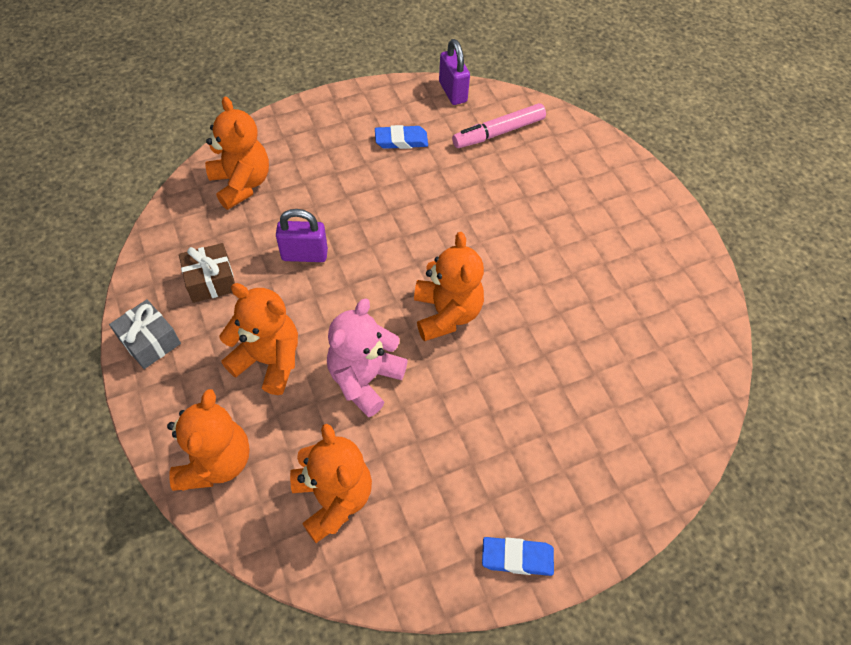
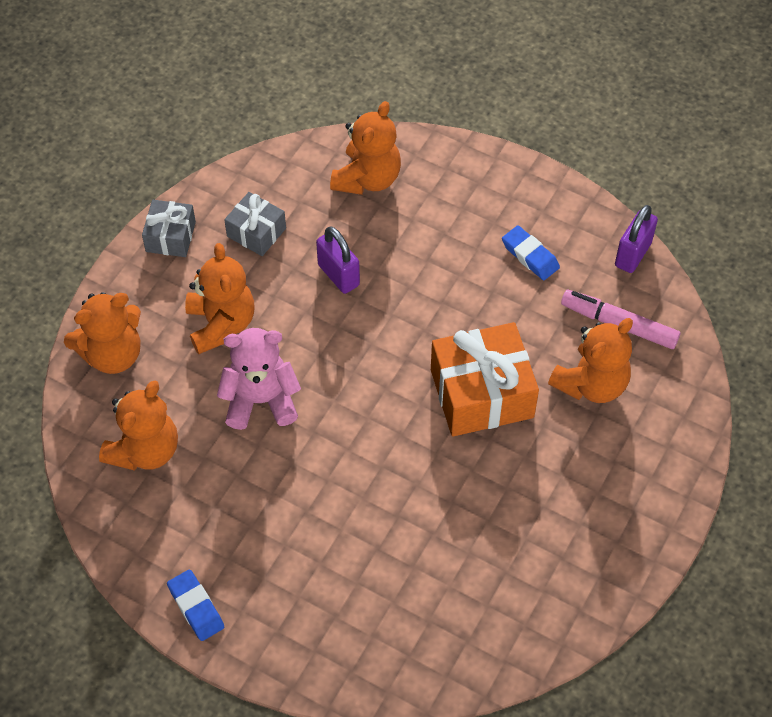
camera: 55 degrees right, 0 degrees up
brown gift [179,243,235,303] -> grey gift [224,192,286,256]
orange teddy bear [414,232,484,341] -> orange teddy bear moved to [548,318,633,403]
none -> orange gift [431,322,539,437]

